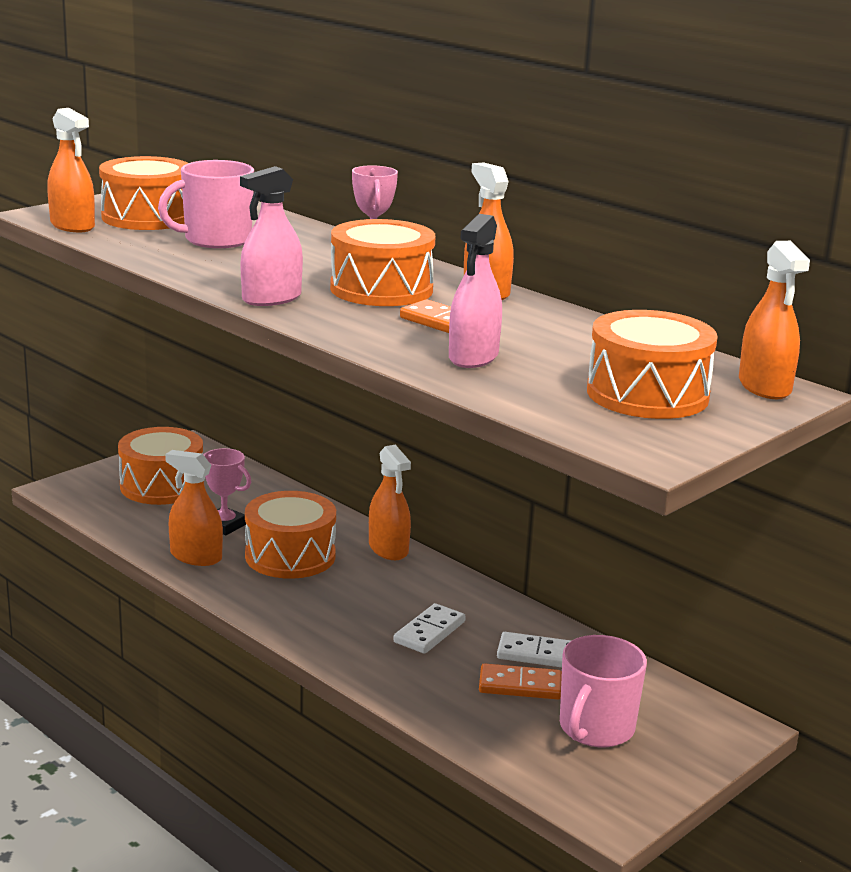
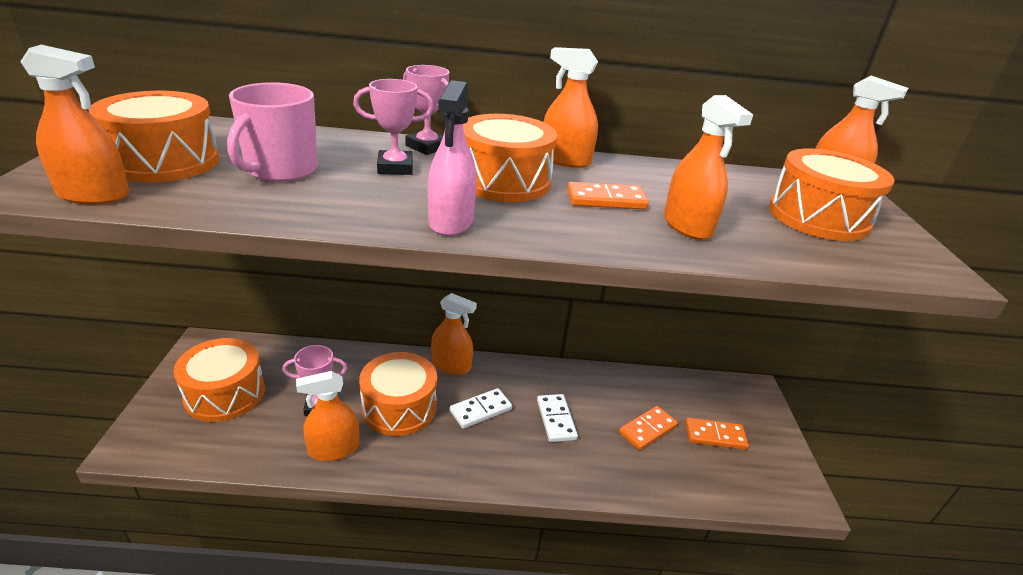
camera: 45 degrees left, 10 degrees up
pink spray bottle [449,214,502,368] -> orange spray bottle [664,95,753,240]
white domino [497,632,571,667] -> white domino moved to [450,388,512,429]
pink mug [560,635,647,747] -> orange domino [685,418,749,450]
none -> pink trophy [353,79,434,175]

